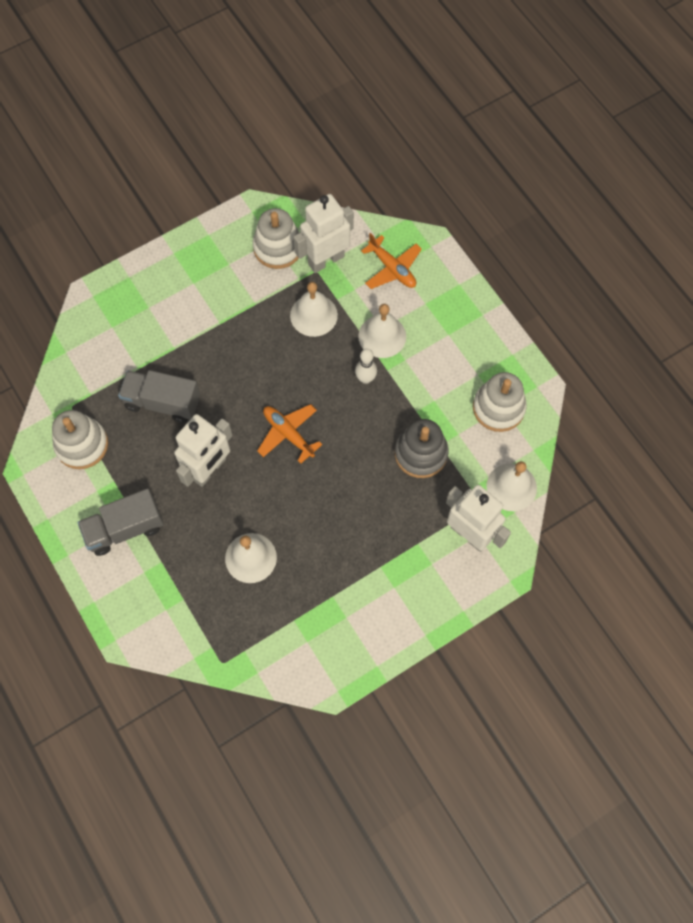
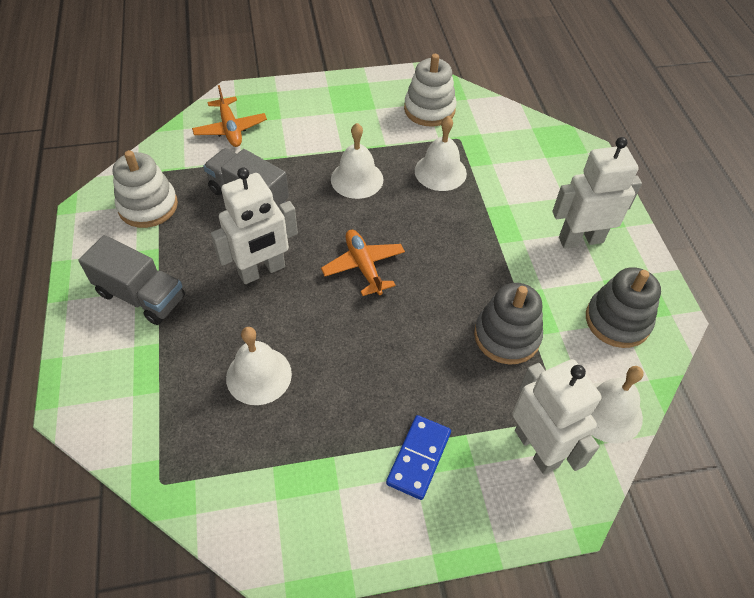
camera: 20 degrees right, 15 degrees down
grey truck [77,488,164,556] -> grey truck turned 150 degrees counterclockwise [78,235,185,325]
white robot [294,194,354,273] -> white robot moved to [552,137,642,249]
white bowling pin [355,349,377,384] -> none
white bell [358,304,406,358] -> white bell moved to [331,123,384,199]
orange plane [361,233,422,289] -> orange plane moved to [192,85,267,147]
white stacking toy [473,372,526,432] -> grey stacking toy [586,267,661,348]
none -> blue domino [386,415,451,500]

